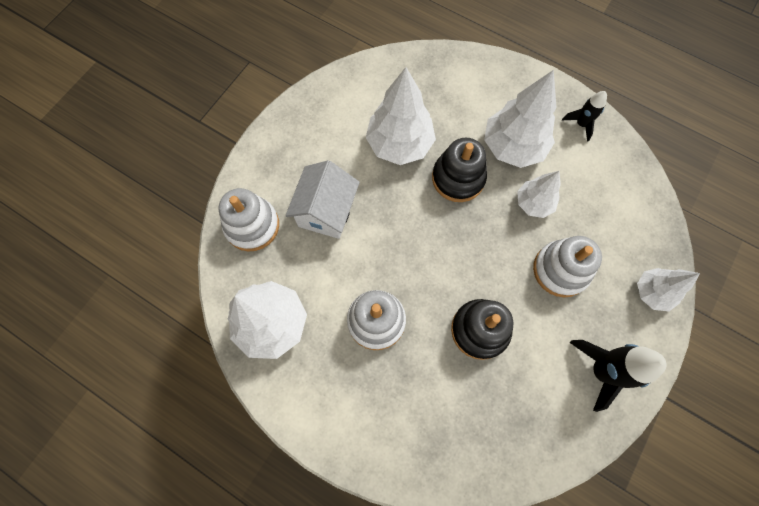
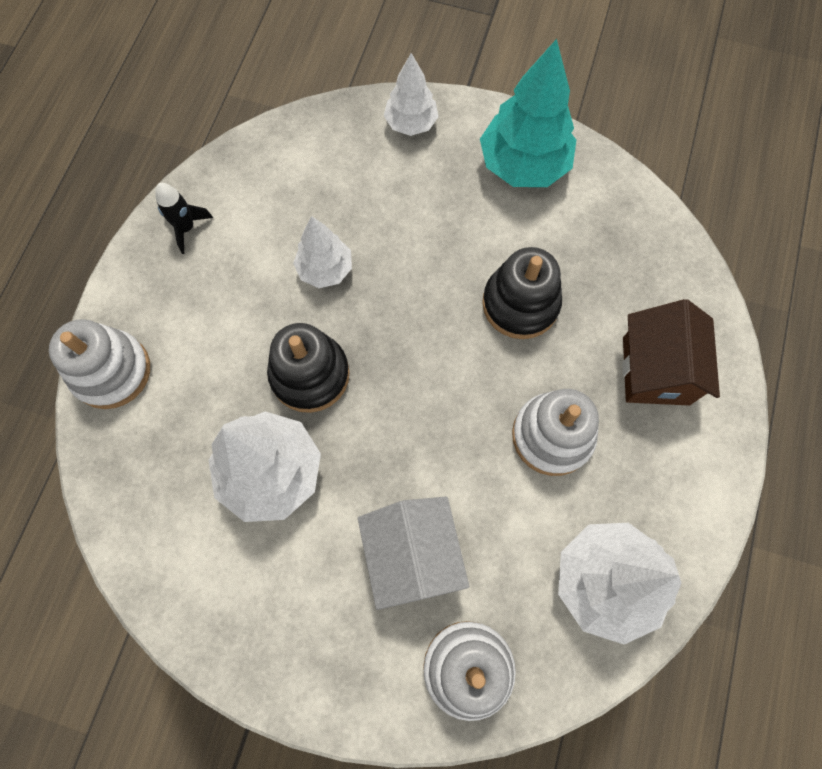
camera: 105 degrees left, 0 degrees up
white house [285,160,360,239] -> white house turned 75 degrees clockwise [358,497,469,610]
white tree [484,70,557,168] -> none
white stacking toy [533,236,602,297] -> white stacking toy moved to [49,319,150,409]
black rocket [570,340,666,412] -> turquoise tree [480,39,576,187]
none -> brown house [622,299,720,405]

